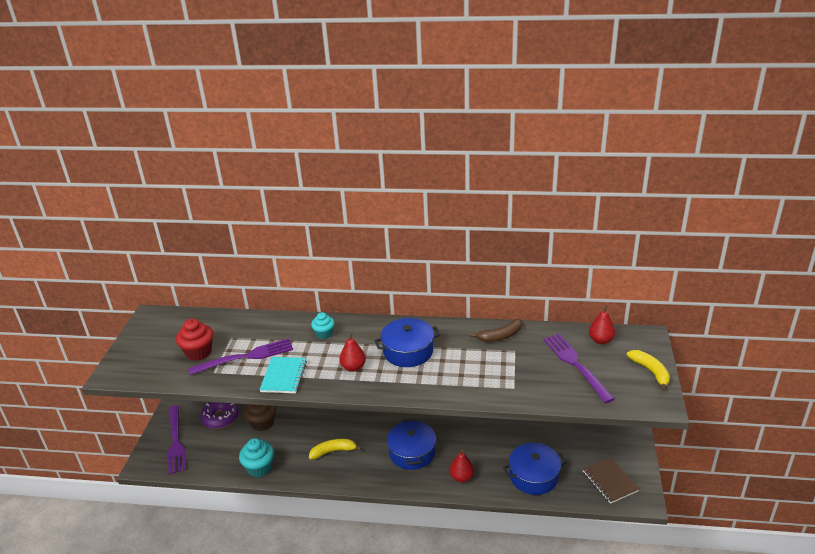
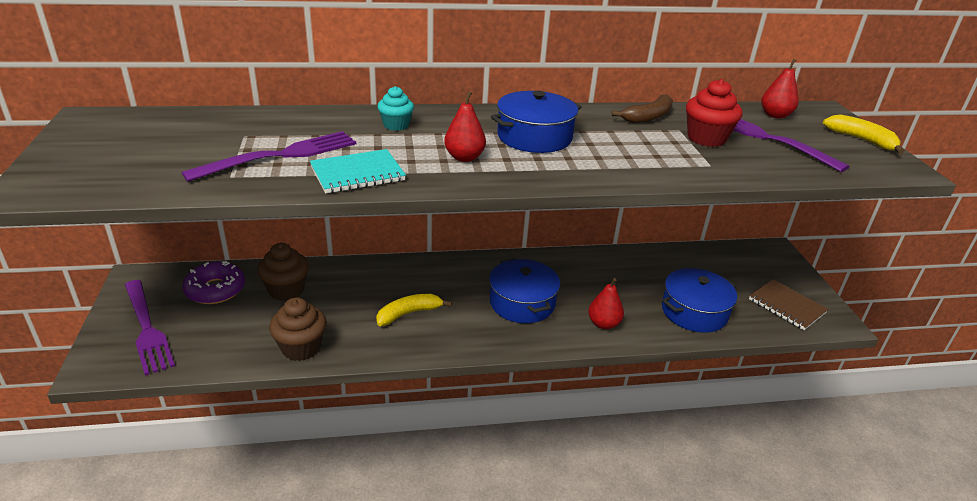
camera: 20 degrees left, 0 degrees up
red cupcake [176,319,213,361] -> red cupcake moved to [686,79,743,147]
turquoise cupcake [239,438,274,477] -> brown cupcake [269,297,327,361]
turquoise notebook [259,357,307,393] -> turquoise notebook turned 75 degrees clockwise [310,149,406,194]

